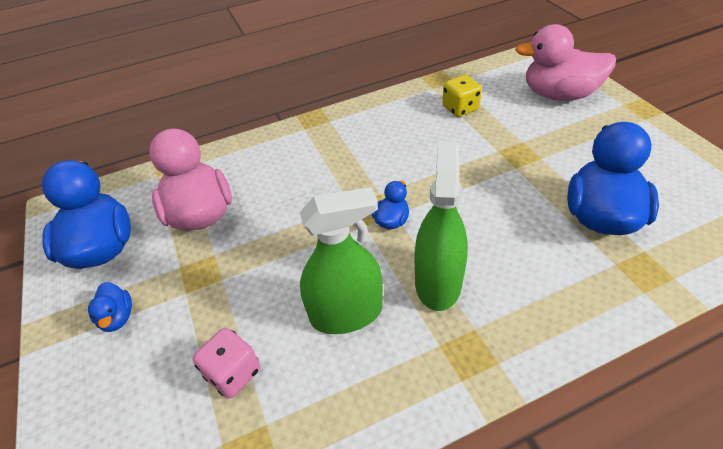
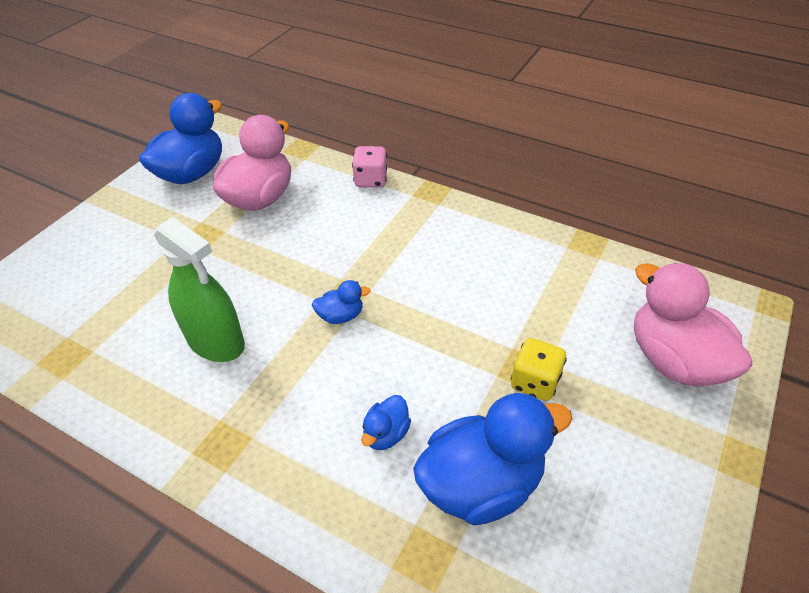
camera: 50 degrees right, 0 degrees up
blue duck [88,282,132,332] -> blue duck moved to [361,395,411,450]
pink dice [193,328,260,398] -> pink dice moved to [352,146,387,188]
green spray bottle [415,141,468,311] -> none
yellow dice [442,75,482,117] -> yellow dice moved to [511,338,567,401]

